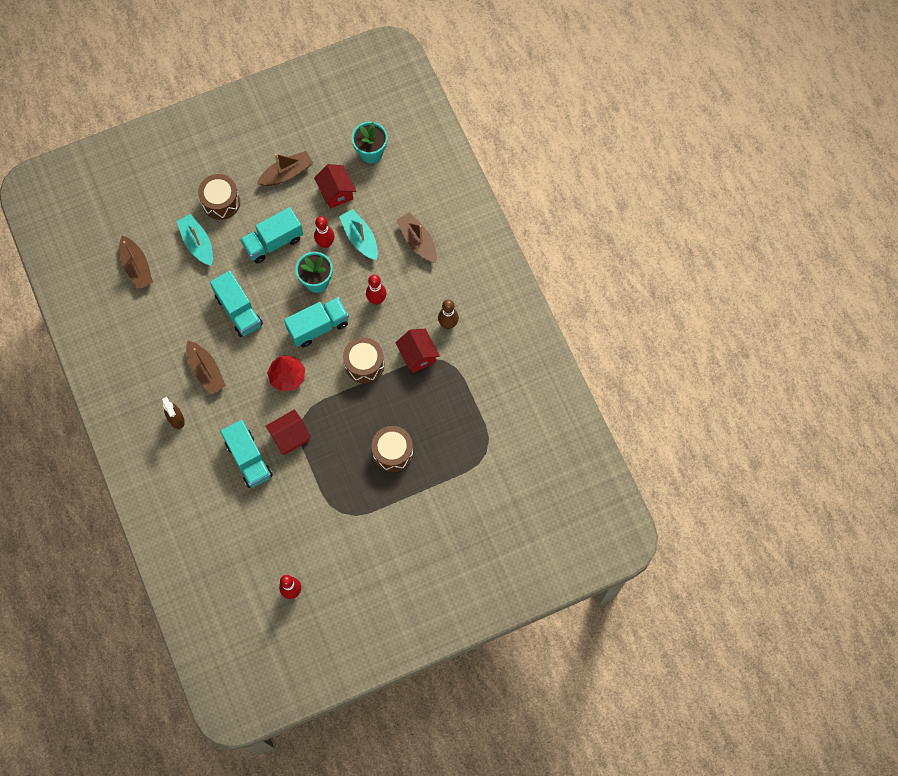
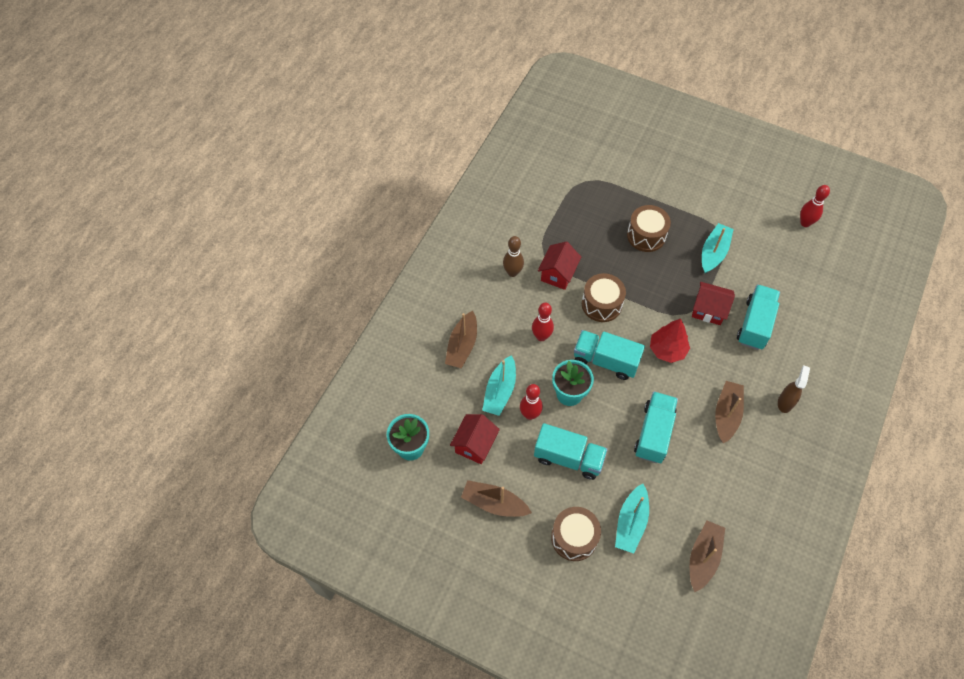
camera: 130 degrees left, 10 degrees down
none -> turquoise boat [702,223,734,274]

